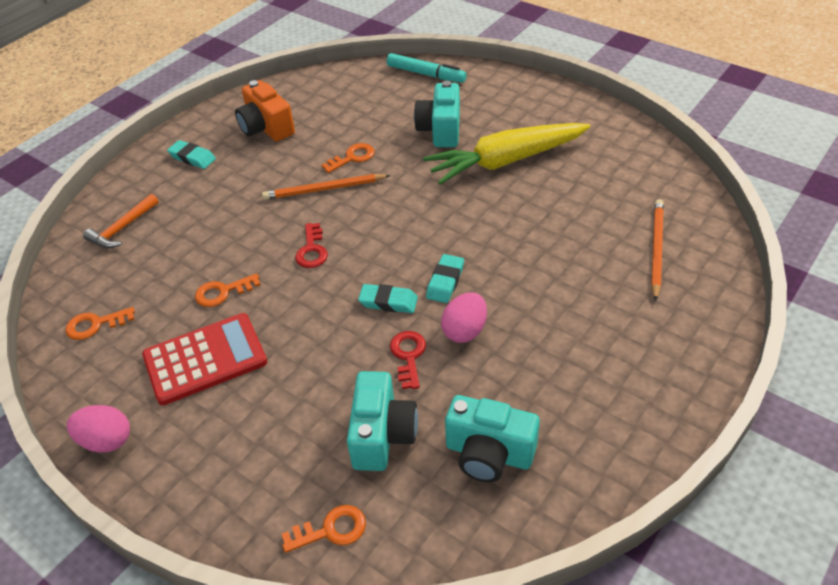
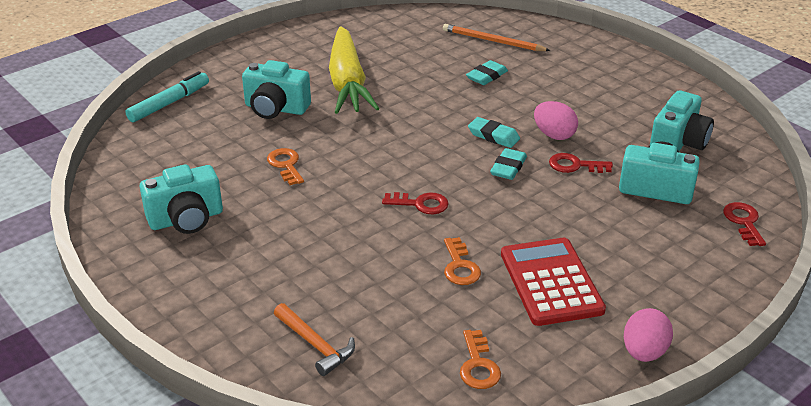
camera: 80 degrees left, 10 degrees down
turquoise eraser [167,140,216,169] -> turquoise eraser moved to [466,60,508,85]
orange camera [235,80,295,142] -> turquoise camera [140,164,223,234]
orange pencil [262,174,391,200] -> none
orange key [282,505,366,553] -> red key [723,202,766,246]

